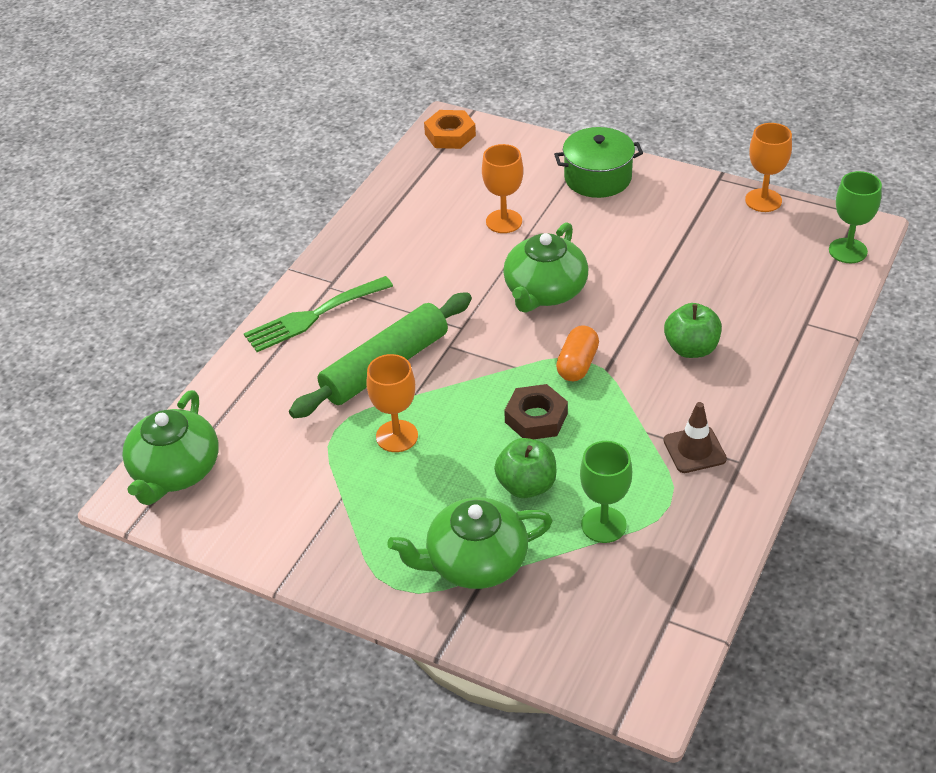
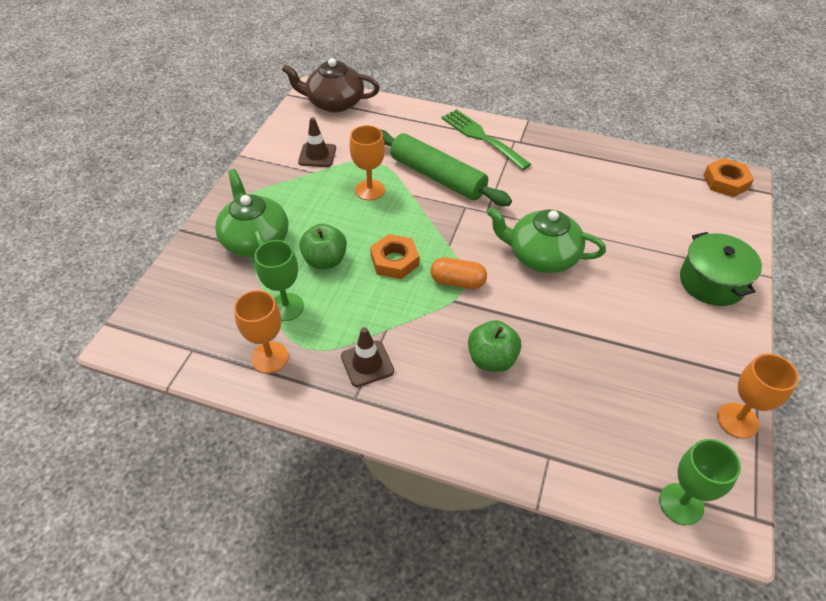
camera: 80 degrees right, 5 degrees up
green teapot [122,390,219,505] -> brown teapot [282,58,380,113]
orange goblet [482,144,523,233] -> orange goblet moved to [234,290,289,373]
brown nut [504,384,568,439] -> orange nut [370,234,419,279]
none -> brown traffic cone [298,117,336,167]

